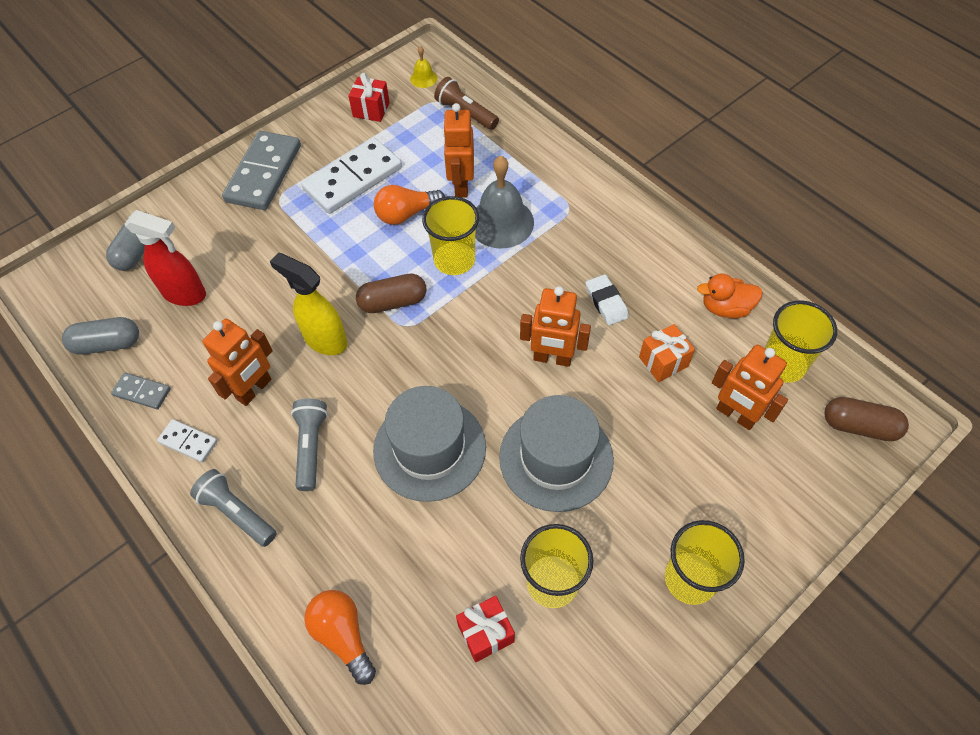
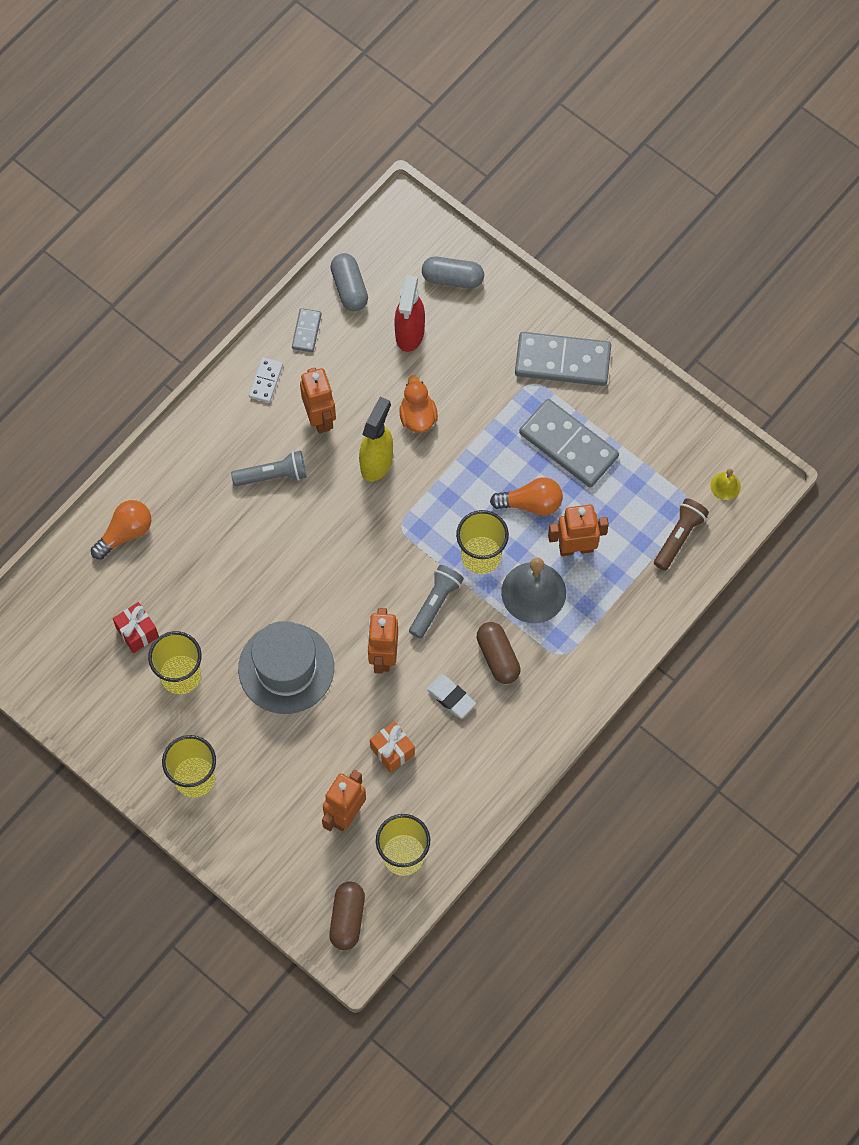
camera: 80 degrees right, 10 degrees up
grey flashlight [190,469,277,547] -> grey flashlight moved to [409,565,464,639]
orange robot [203,319,273,406] -> orange robot turned 135 degrees counterclockwise [300,368,336,434]
white domino [301,138,402,214] -> grey domino [519,399,619,487]
red gift [348,73,390,122] -> none
brown capsule [356,274,427,313] -> brown capsule moved to [477,622,521,684]
grey hat [373,386,486,502] -> none
orange light bulb [374,185,445,225] -> orange light bulb turned 120 degrees clockwise [490,477,563,516]
white eraser [586,274,629,326] -> white eraser turned 75 degrees clockwise [426,674,476,718]
orange duck [697,273,763,318] -> orange duck moved to [399,375,438,433]

